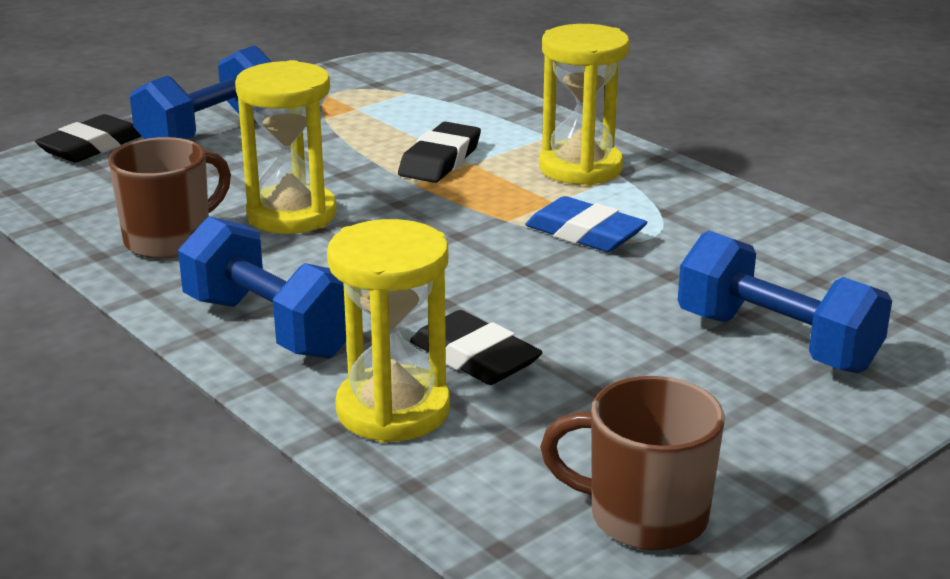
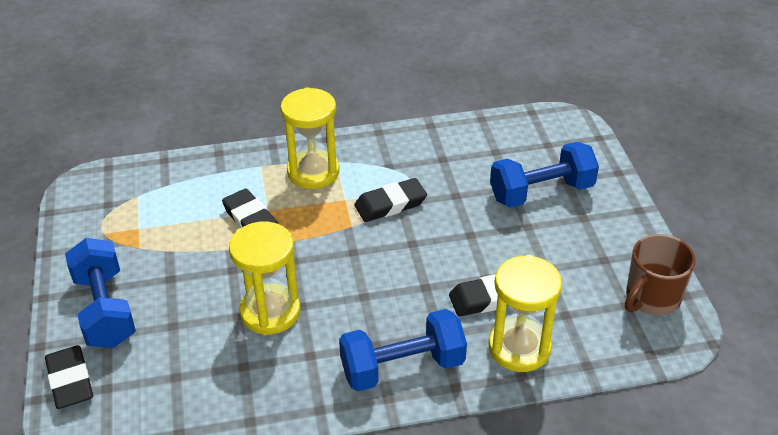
camera: 60 degrees left, 15 degrees up
brown mug [109,137,231,259] -> none
blue eraser [525,196,648,252] -> black eraser [354,178,427,222]

